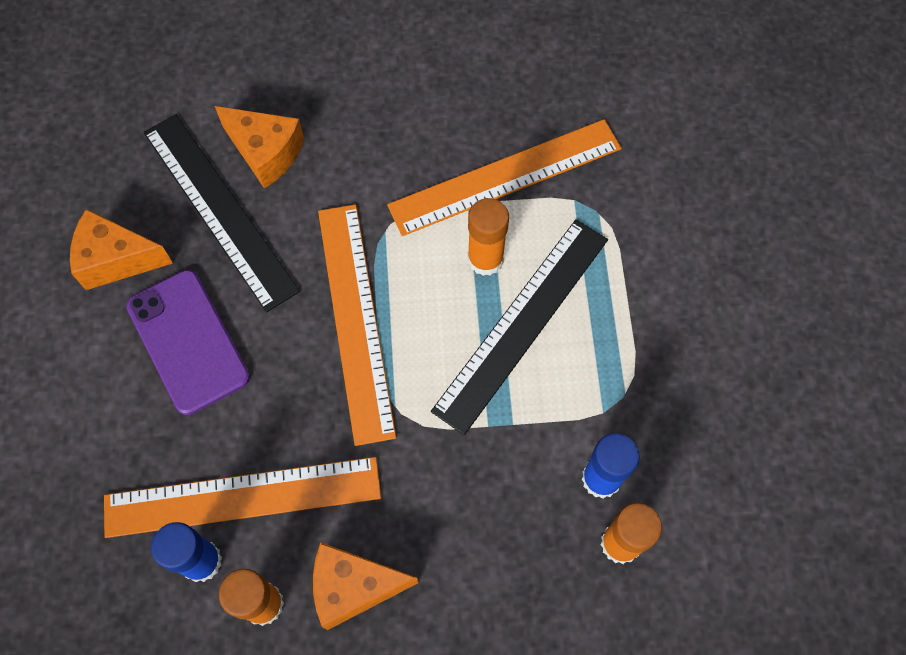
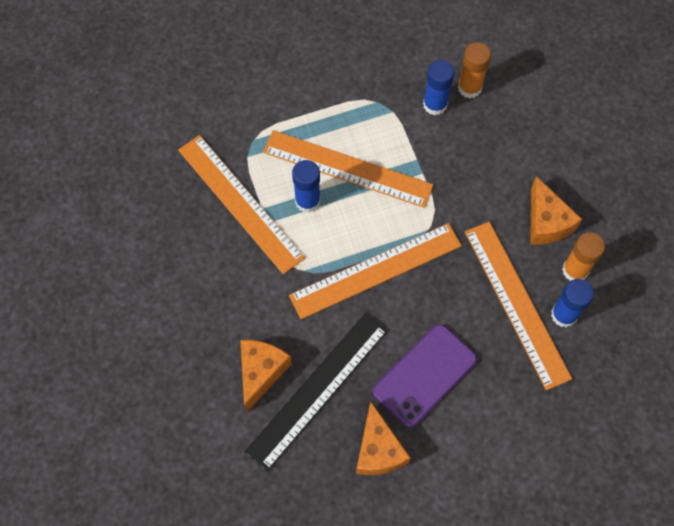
camera: 105 degrees left, 0 degrees up
black ruler [431,219,608,435] -> orange ruler [263,130,434,208]
orange glue stick [468,198,509,276] -> blue glue stick [292,160,321,213]

